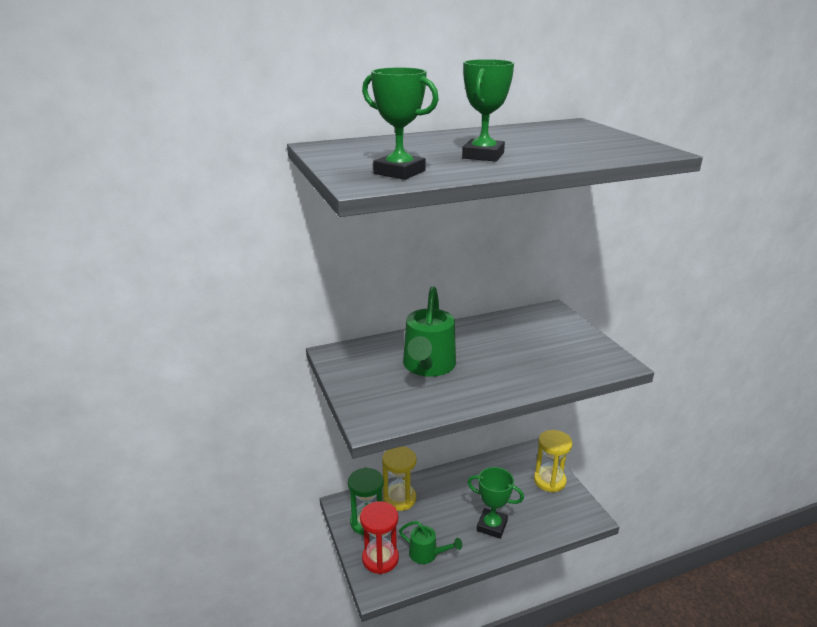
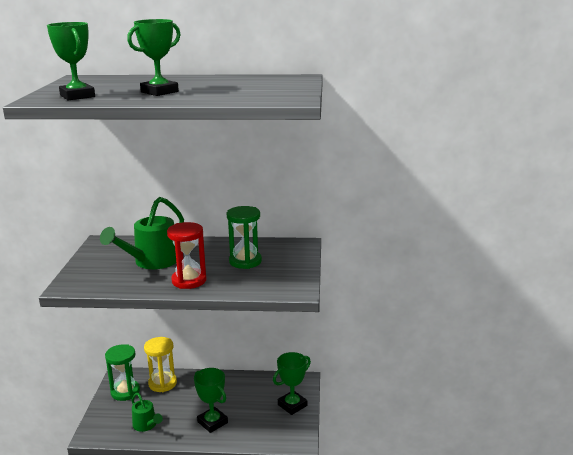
camera: 25 degrees right, 5 degrees down
red hourglass [360,501,399,574] -> red hourglass moved to [167,222,207,289]
yellow hourglass [534,430,572,493] -> green trophy [273,352,311,415]
none -> green hourglass [227,206,262,269]

